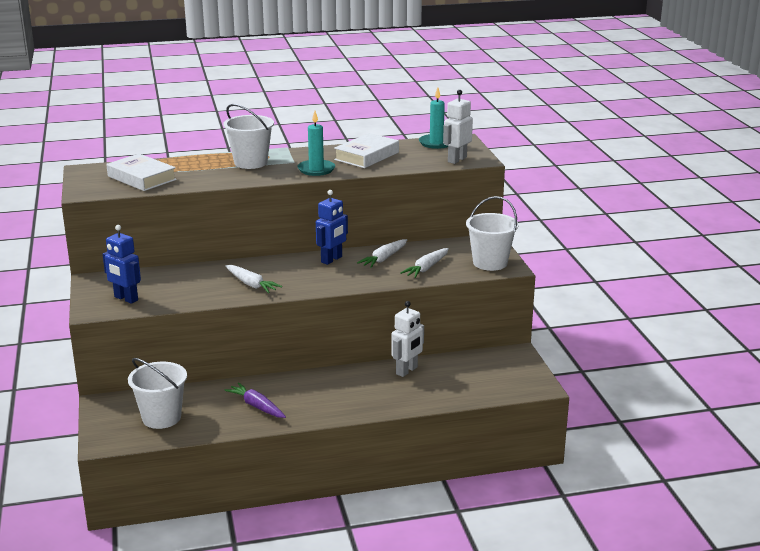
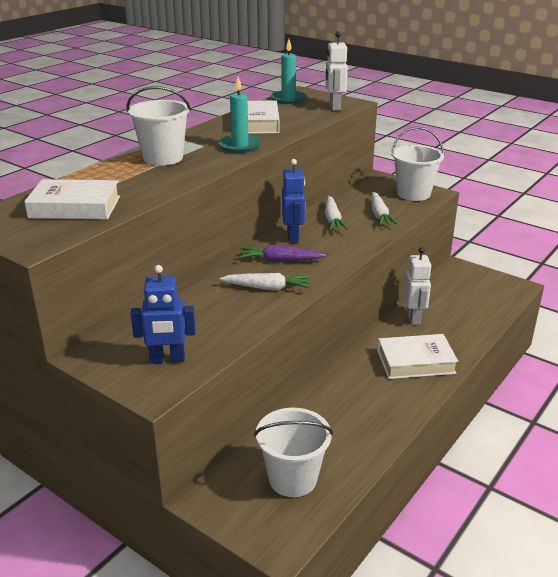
camera: 40 degrees left, 5 degrees up
purple carrot [224,382,286,418] -> purple carrot moved to [239,245,326,261]
none -> white book [377,334,458,379]

